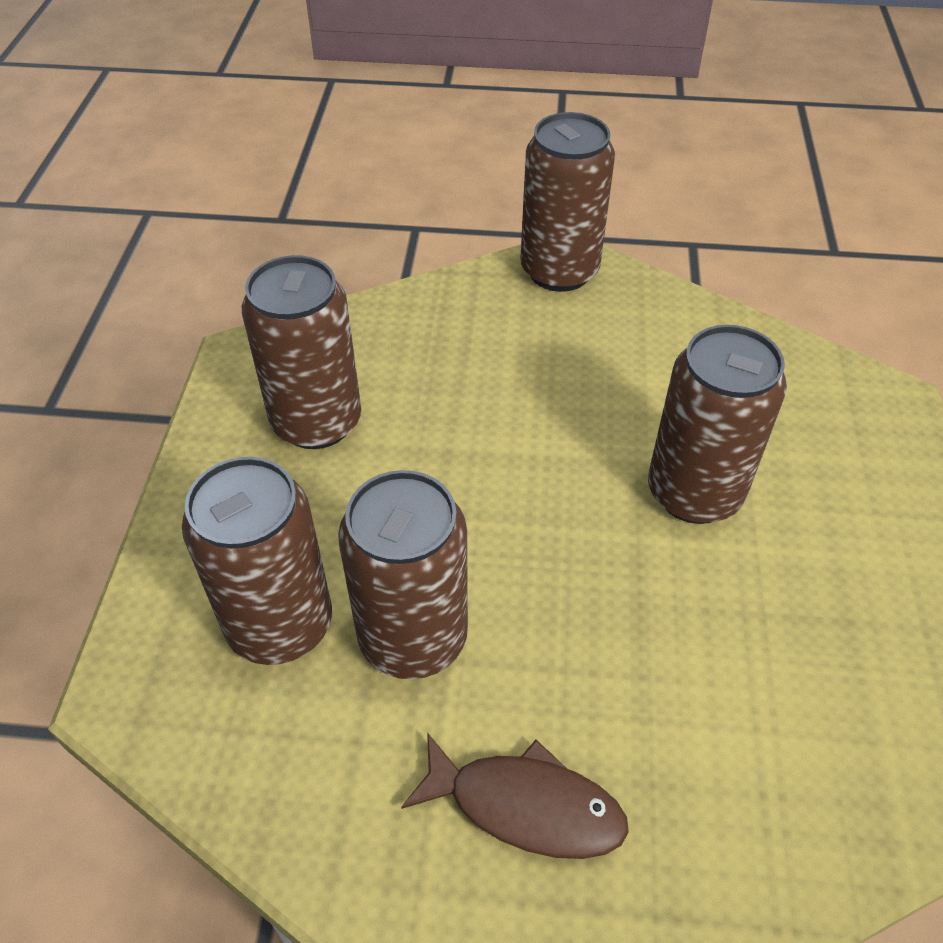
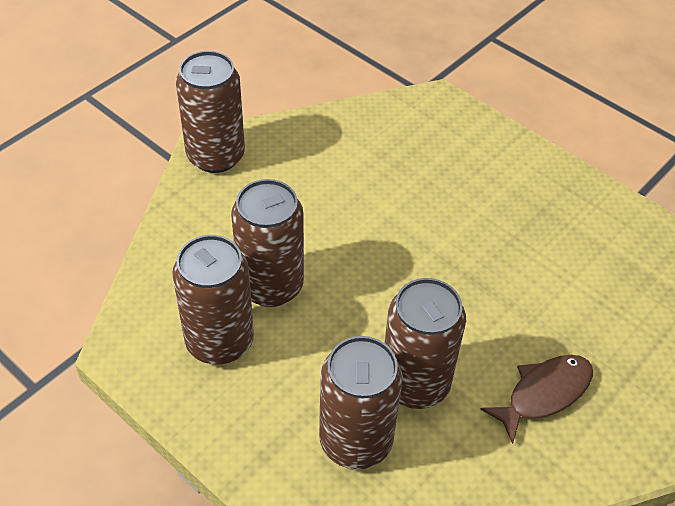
camera: 55 degrees left, 0 degrees up
brown can [648,325,787,524] -> brown can moved to [231,179,304,307]

